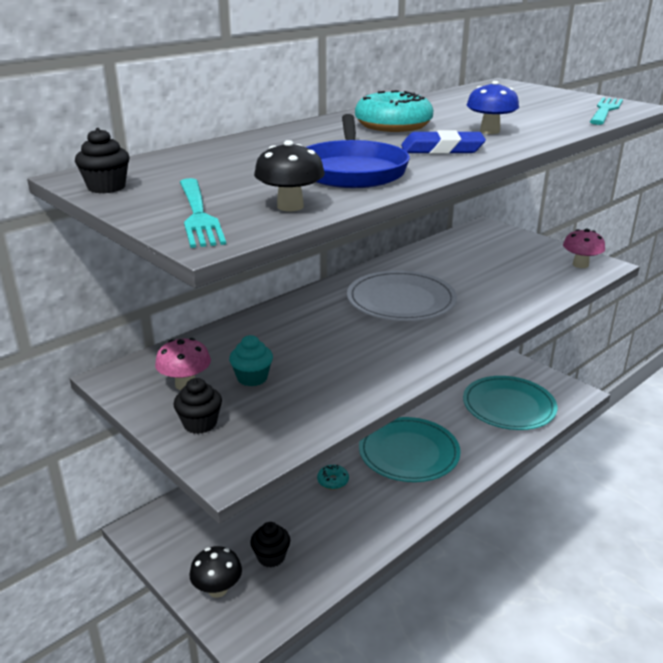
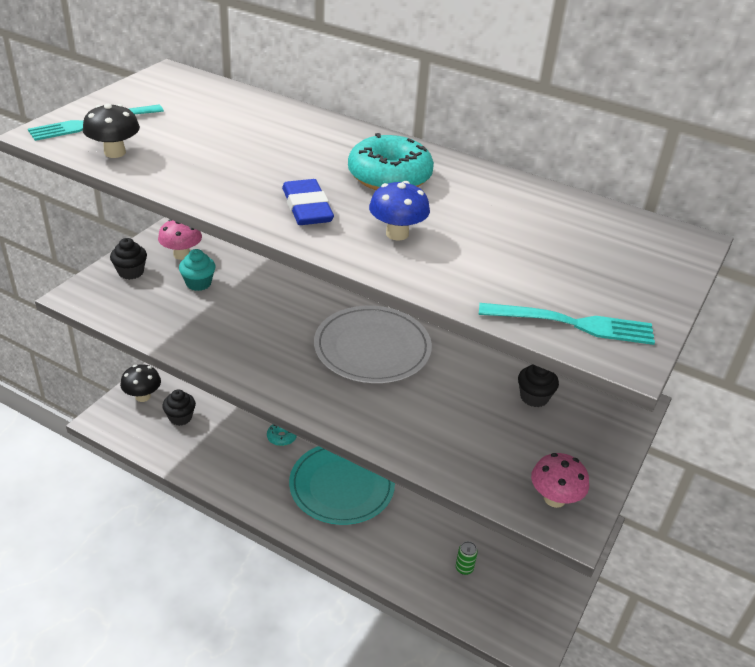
camera: 70 degrees right, 10 degrees up
black cupcake [75,128,129,193] -> black cupcake moved to [518,364,559,407]
blue pan [306,114,410,188] -> none
turquoise plate [463,376,557,430] -> green can [456,541,478,575]

